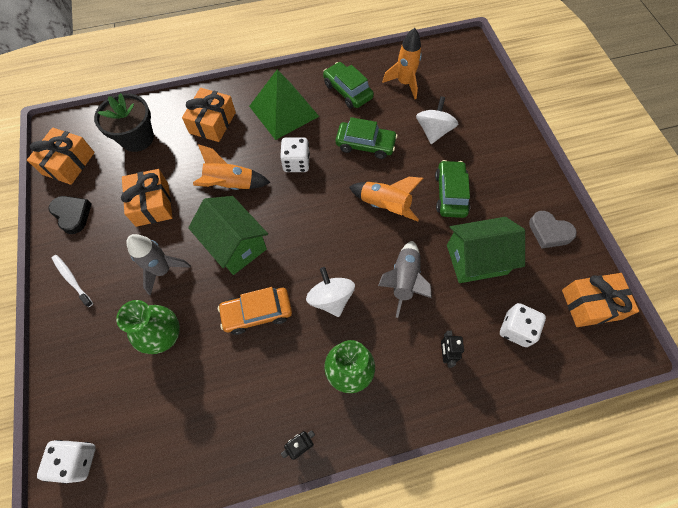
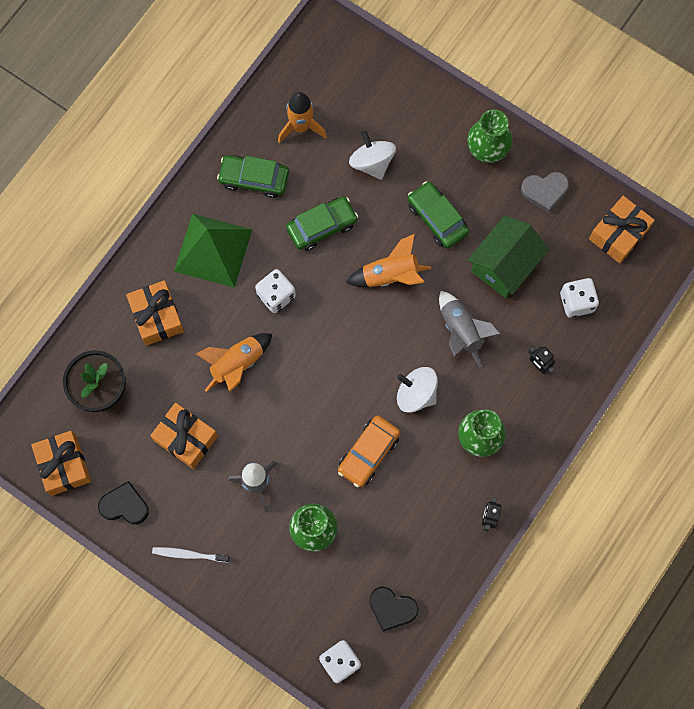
camera: 40 degrees left, 10 degrees up
green house [188,196,268,275] -> none
none -> black heart [369,586,419,632]
none -> green vase [467,109,512,163]

